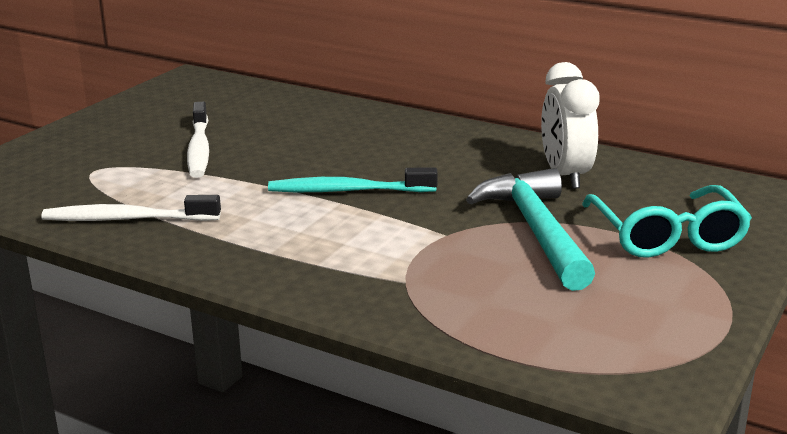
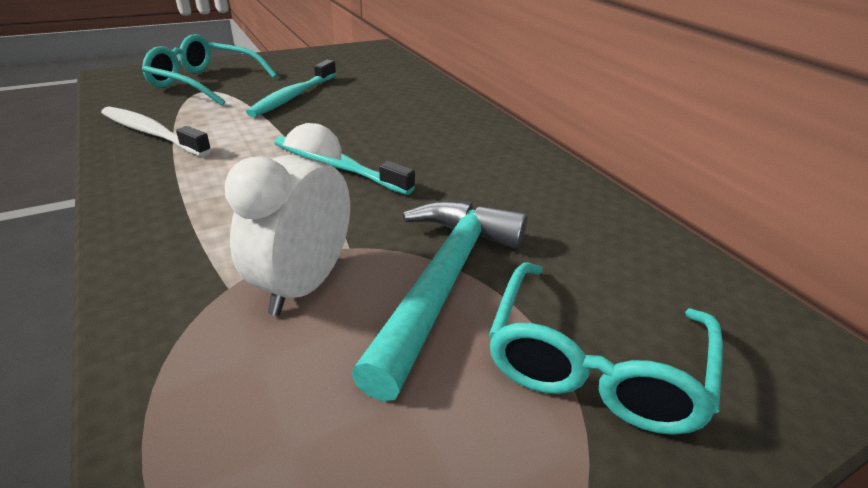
camera: 30 degrees right, 10 degrees up
white toothbrush [187,102,209,178] -> turquoise toothbrush [246,60,336,117]
white clock [541,62,600,189] -> white clock moved to [225,123,350,316]
none -> turquoise glasses [142,34,277,106]

